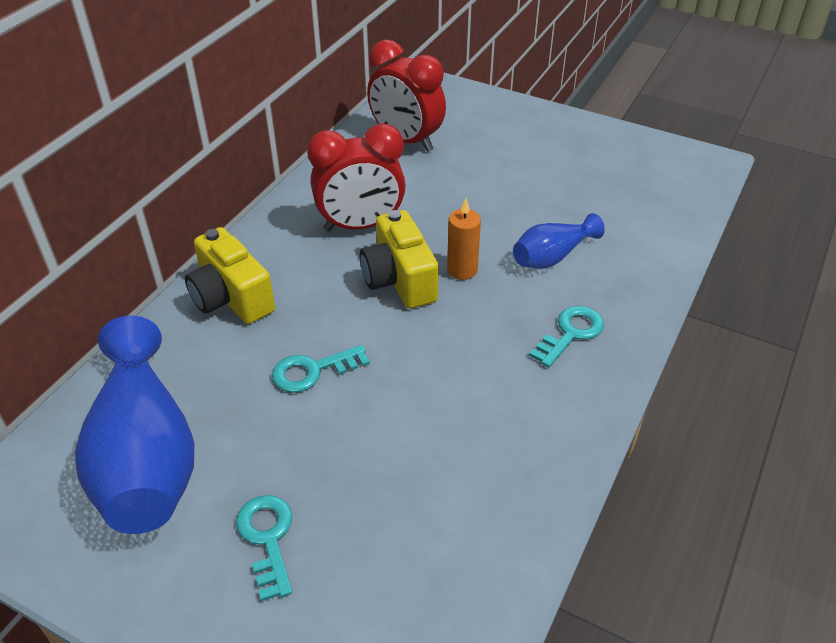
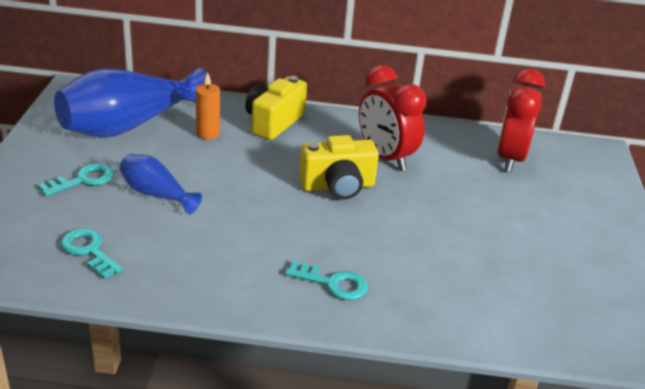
camera: 65 degrees right, 10 degrees down
turquoise key [272,345,370,393] -> turquoise key moved to [60,228,123,279]
yellow camera [360,210,439,309] -> yellow camera turned 150 degrees counterclockwise [299,135,379,199]
orange candle [447,199,481,280] -> orange candle moved to [196,72,220,140]
blue vase [513,213,605,269] -> blue vase moved to [119,154,202,214]

